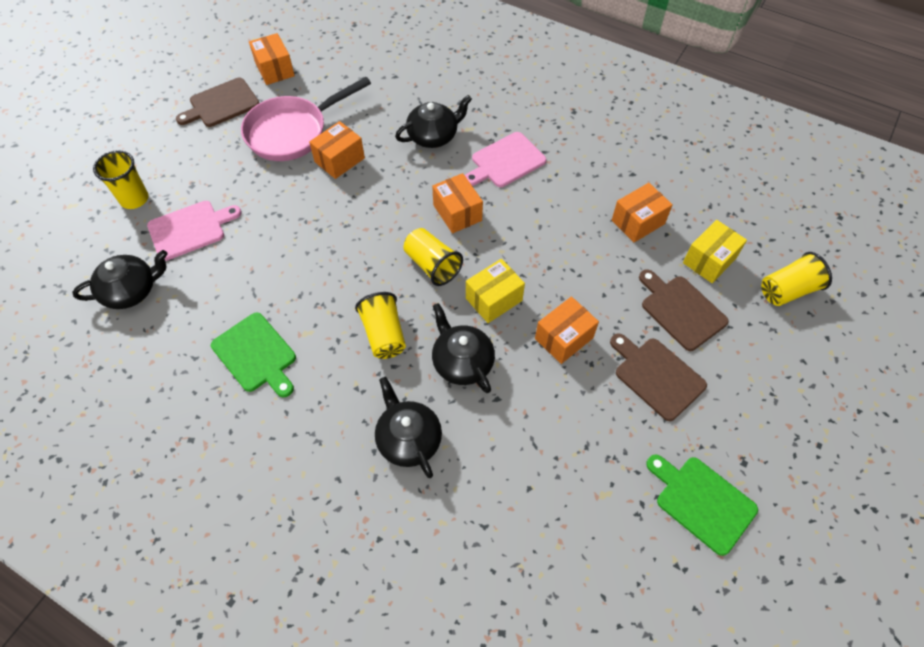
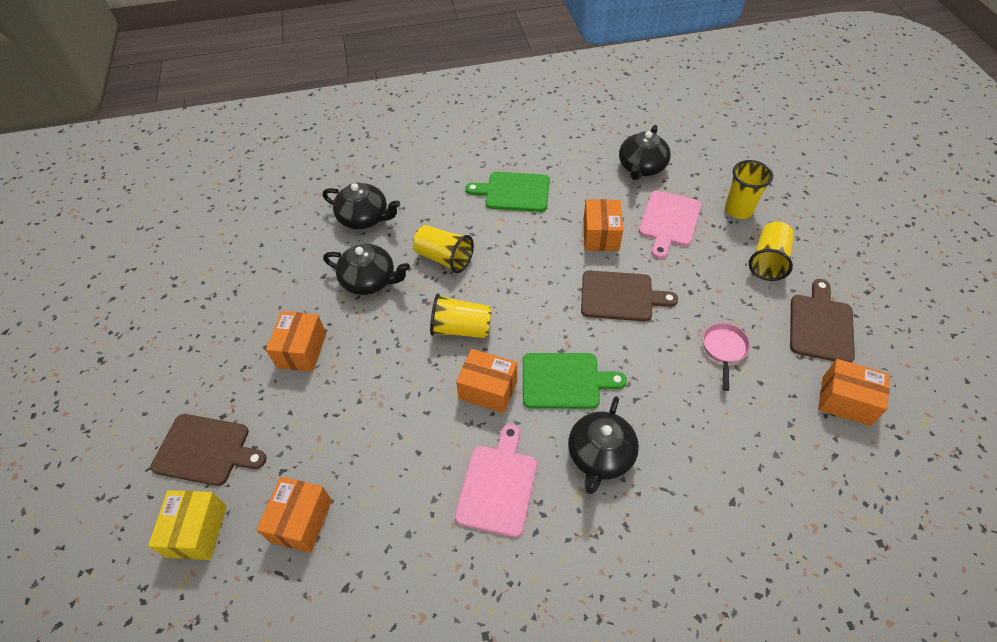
camera: 140 degrees right, 5 degrees down
pink pan [241,77,371,161] -> pink pan [703,323,750,391], size x0.47
orange box [309,121,365,179] -> orange box moved to [583,199,623,251]
yellow box [466,259,525,323] -> none
brown cutting board [610,333,707,421] -> brown cutting board moved to [581,271,678,321]
green cutting board [646,454,758,556] -> green cutting board moved to [523,353,627,409]
yellow cup [761,252,832,306] -> yellow cup moved to [749,222,794,281]

